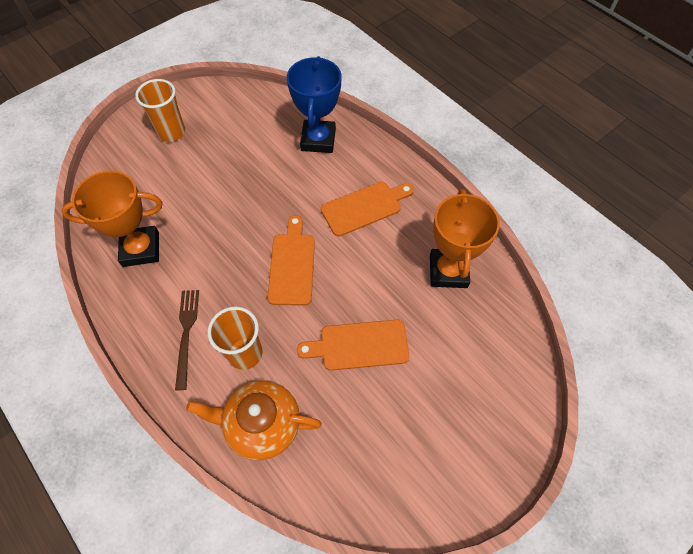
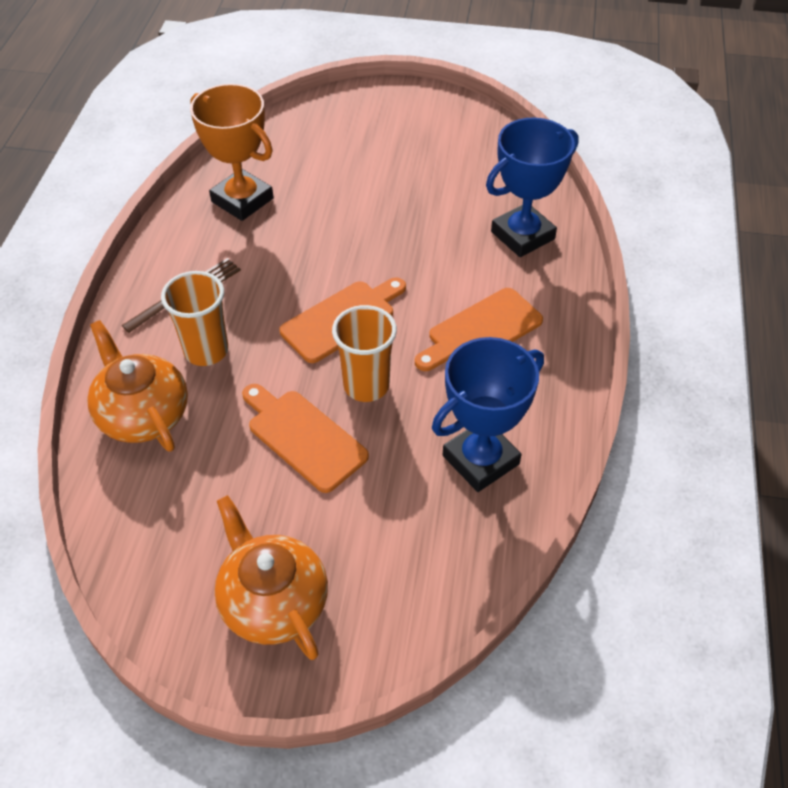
camera: 50 degrees right, 10 degrees down
orange cup [135,79,185,142] -> orange cup moved to [332,305,397,402]
orange cutting board [321,182,414,236] -> orange cutting board turned 120 degrees clockwise [415,288,543,371]
orange trophy [430,189,500,288] -> blue trophy [432,337,544,492]
none -> orange teapot [214,495,328,660]

